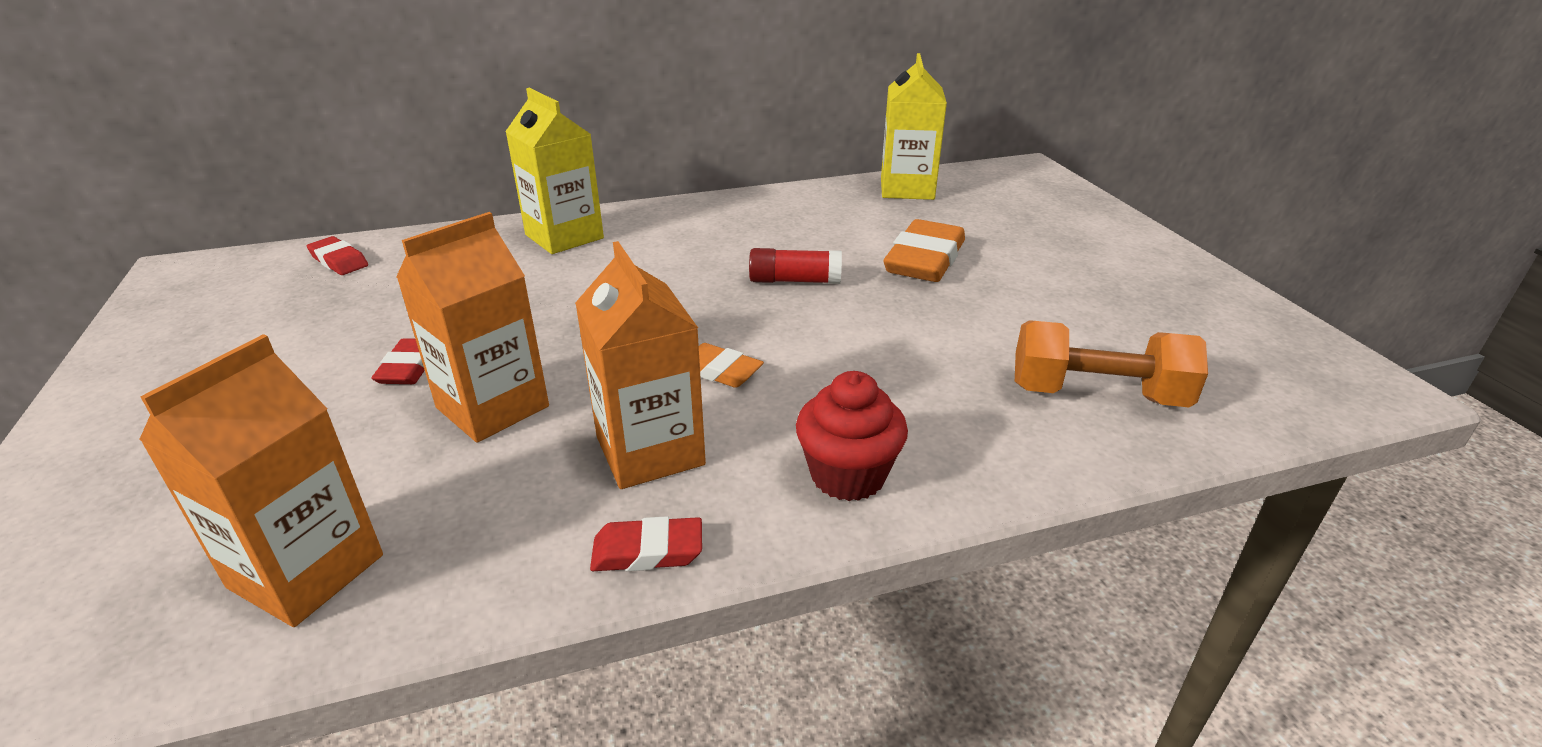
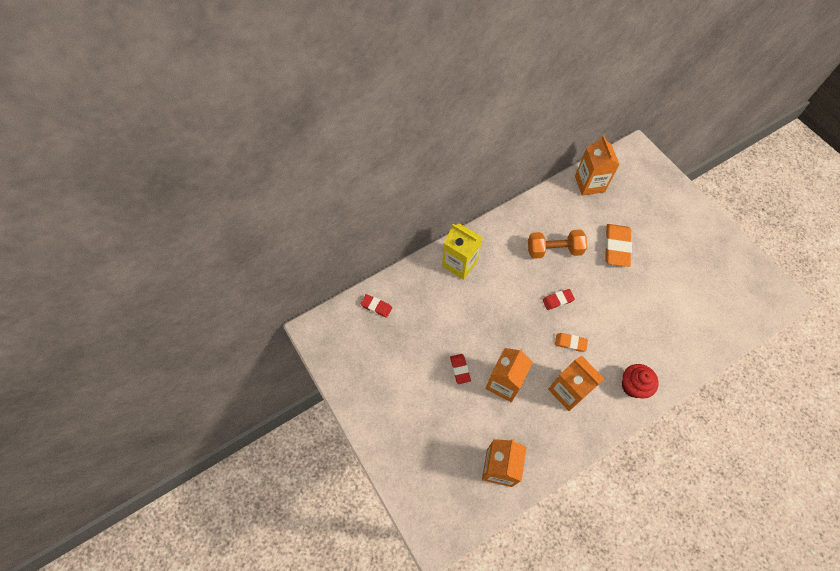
camera: 15 degrees left, 30 degrees up
red eraser [590,516,702,571] -> red eraser moved to [542,289,575,310]
red glue stick [749,248,842,284] -> none
yellow carton [881,53,947,200] -> orange carton [575,135,620,196]
orange dumbbell [1015,320,1208,407] -> orange dumbbell moved to [528,229,587,259]

